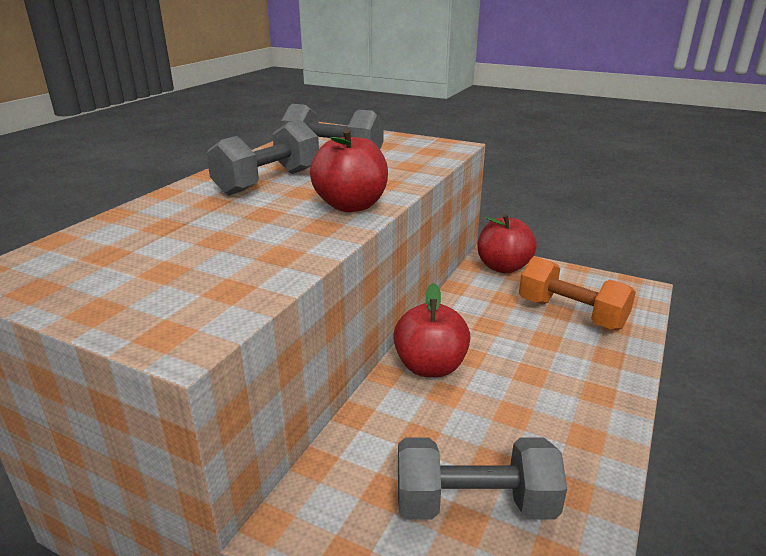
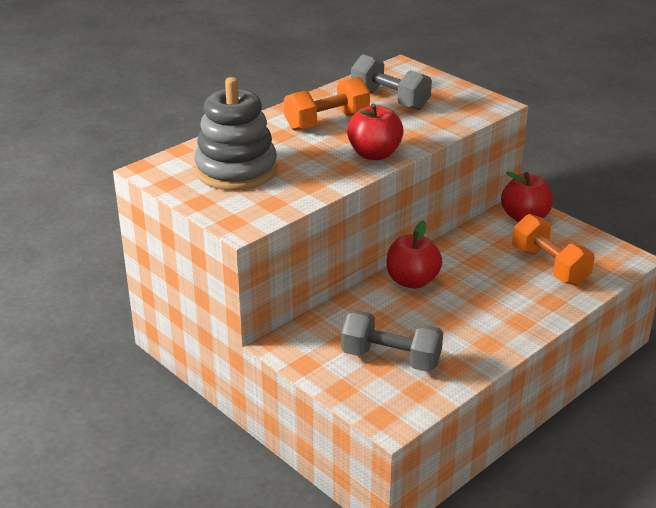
camera: 20 degrees right, 5 degrees up
grey dumbbell [206,119,319,196] -> orange dumbbell [284,77,370,131]
none -> grey stacking toy [194,77,277,191]

